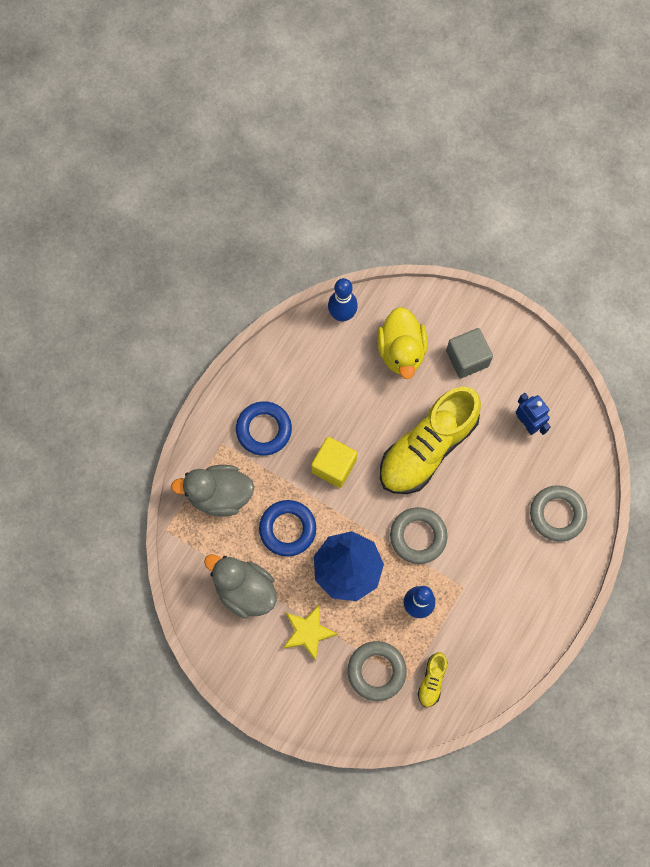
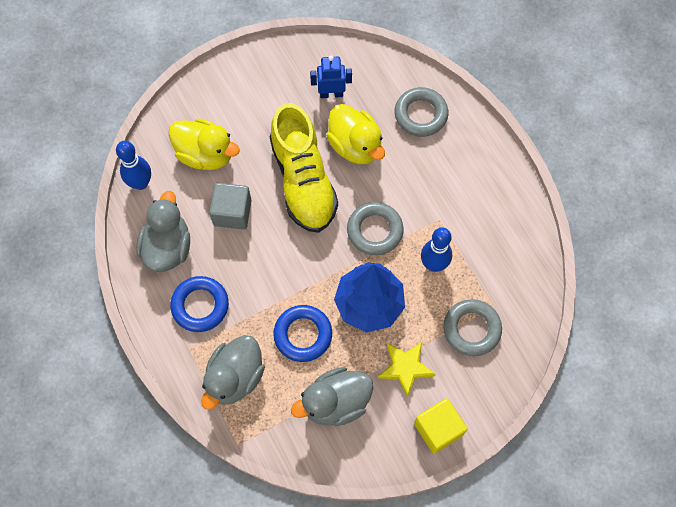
camera: 60 degrees left, 5 degrees down
yellow cube [311,437,357,488] -> yellow cube moved to [414,398,468,454]
yellow shoe [418,652,448,707] -> none
grey cube [446,328,493,378] -> grey cube moved to [209,183,252,230]
none -> grey duck [136,191,190,272]
none -> yellow duck [326,104,385,164]

